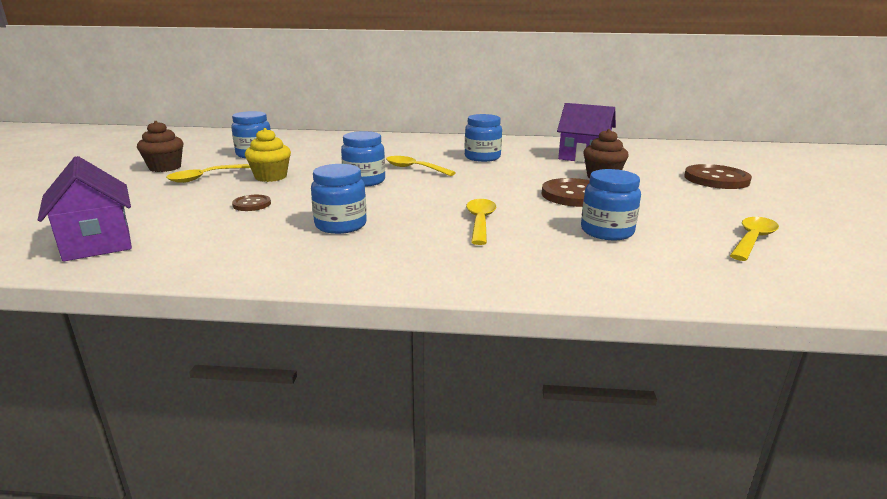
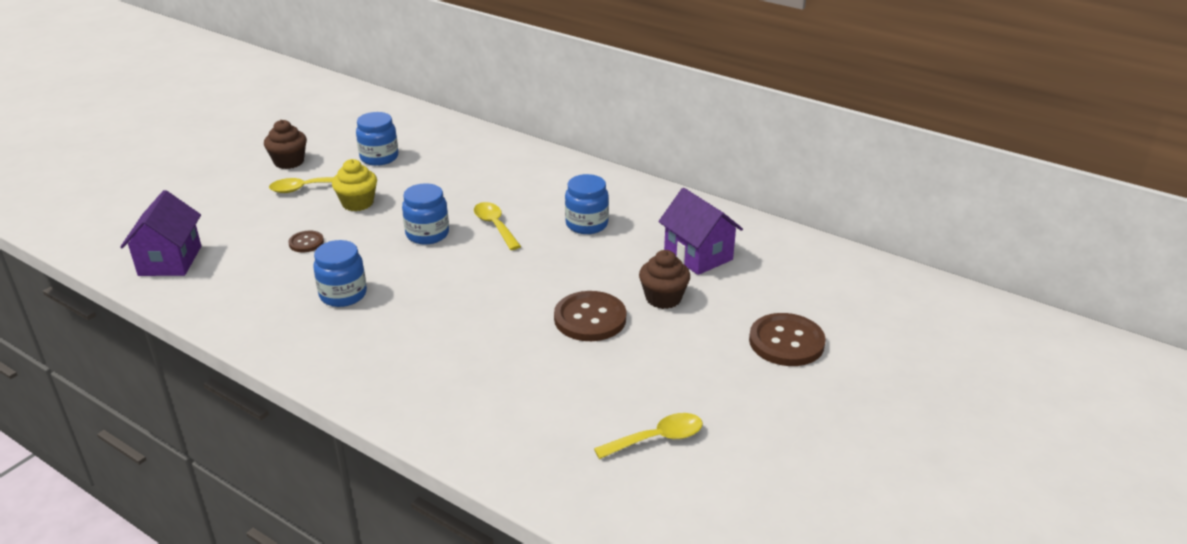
camera: 30 degrees right, 10 degrees up
yellow spoon [466,199,496,245] -> none
blue jar [581,169,641,240] -> none

